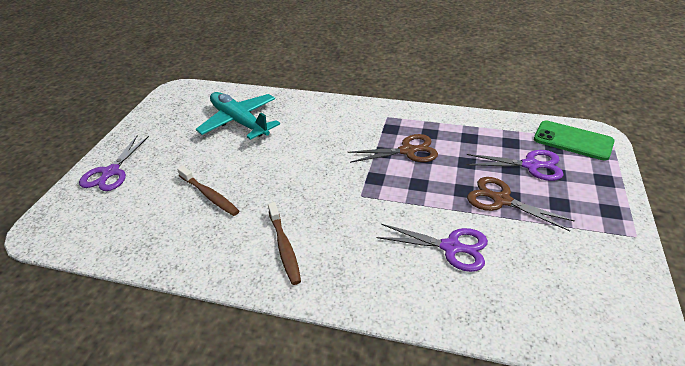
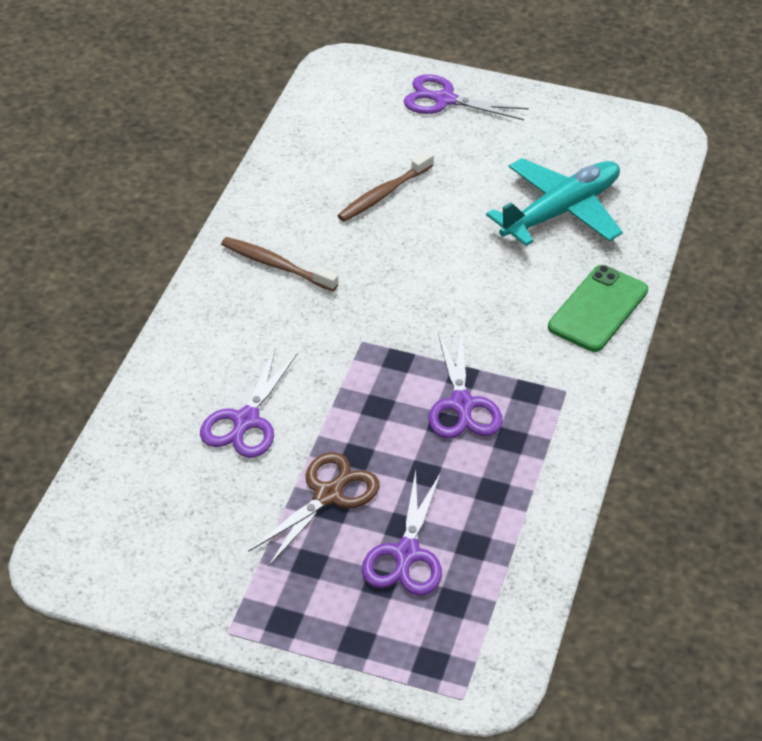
camera: 90 degrees right, 5 degrees up
brown toothbrush [268,202,301,285] -> brown toothbrush turned 45 degrees clockwise [221,237,338,291]
brown scissors [348,134,438,163] -> purple scissors [428,330,503,438]
green phone [534,121,614,161] -> green phone moved to [548,265,648,352]

